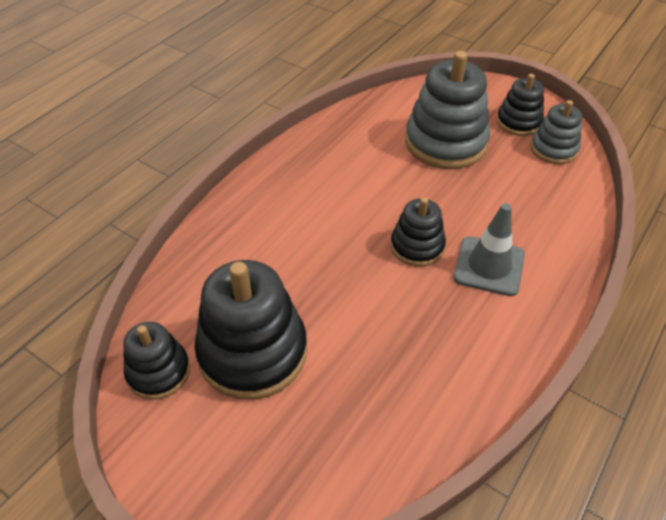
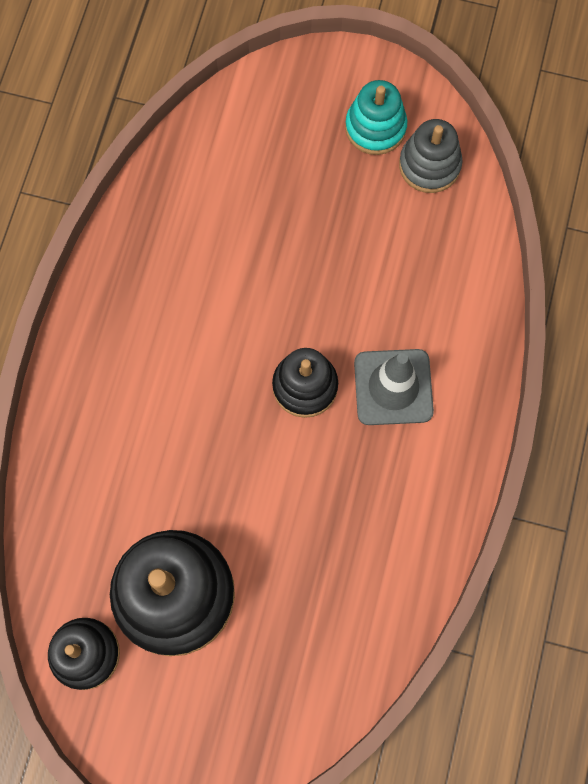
camera: 20 degrees left, 25 degrees up
grey stacking toy [405,51,490,169] -> none
black stacking toy [497,74,544,136] -> turquoise stacking toy [345,80,407,155]

